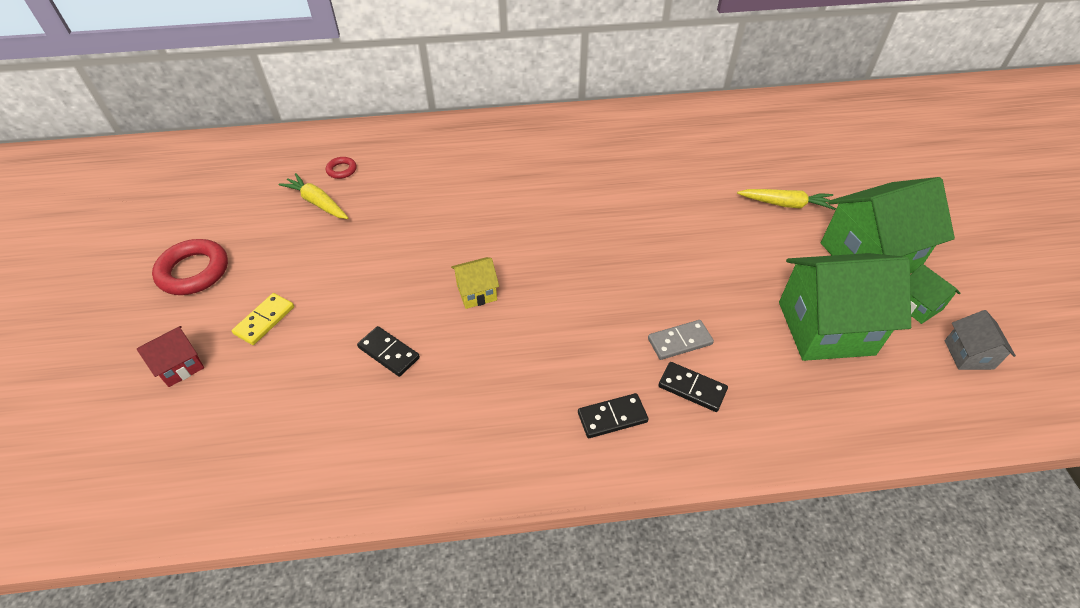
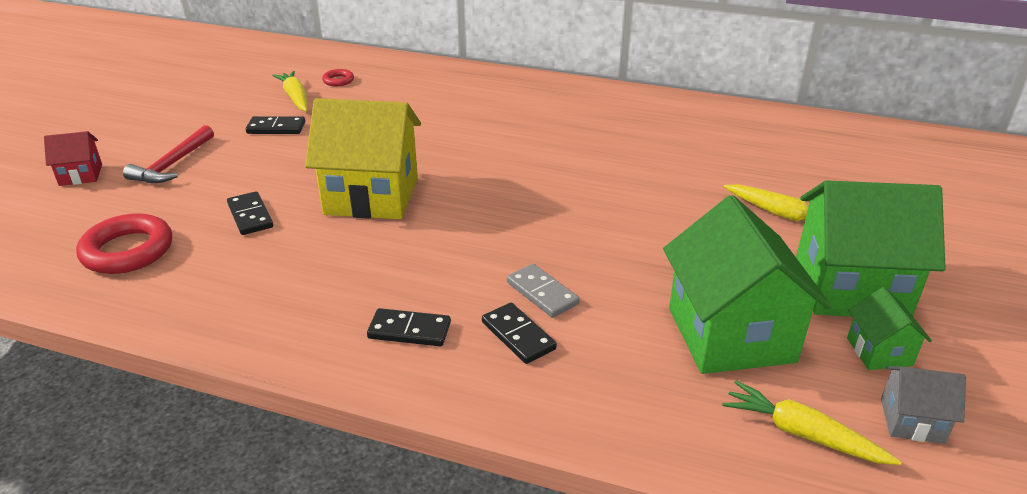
camera: 25 degrees right, 15 degrees down
red ring [152,239,228,295] -> red ring moved to [76,213,172,274]
yellow domino [232,293,294,345] -> red hammer [123,125,214,183]
yellow house [451,257,499,309] -> yellow house [305,98,421,219], size x2.15
grey domino [648,320,714,360] -> grey domino turned 45 degrees clockwise [507,264,580,318]
green house [779,253,911,361] -> green house turned 60 degrees clockwise [663,195,831,374]
grey house [944,310,1016,370] -> grey house turned 75 degrees clockwise [881,366,966,444]
none -> black domino [246,116,305,134]
none -> yellow carrot [723,381,902,465]

